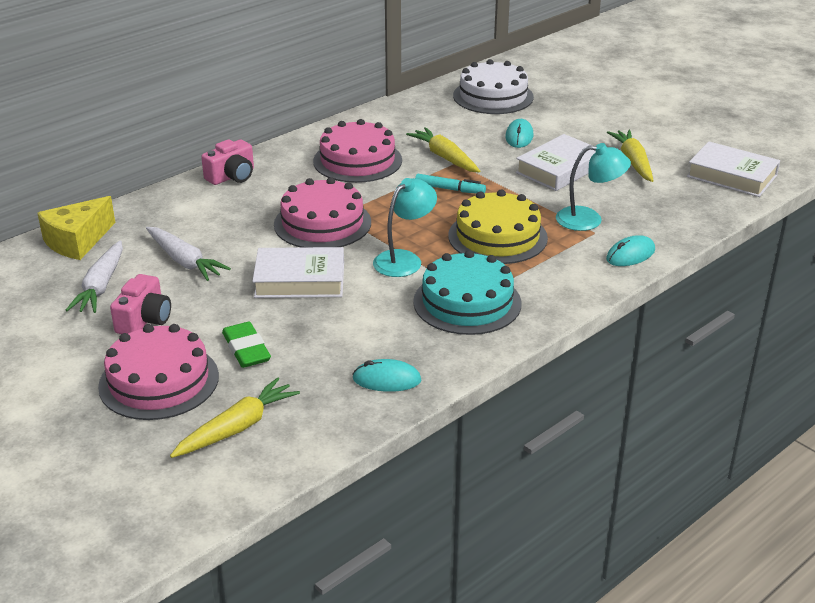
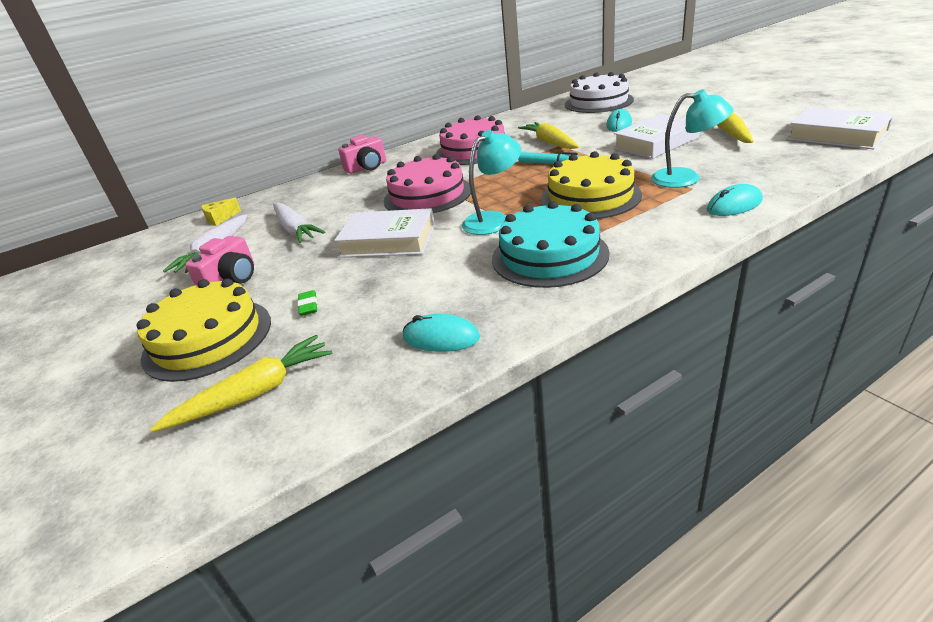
camera: 15 degrees right, 0 degrees up
yellow cheese [37,196,115,260] -> yellow cheese [201,198,241,226], size x0.53
pink cake [98,324,219,420] -> yellow cake [137,278,271,382]
green eraser [222,322,271,368] -> green eraser [298,290,317,316], size x0.55

